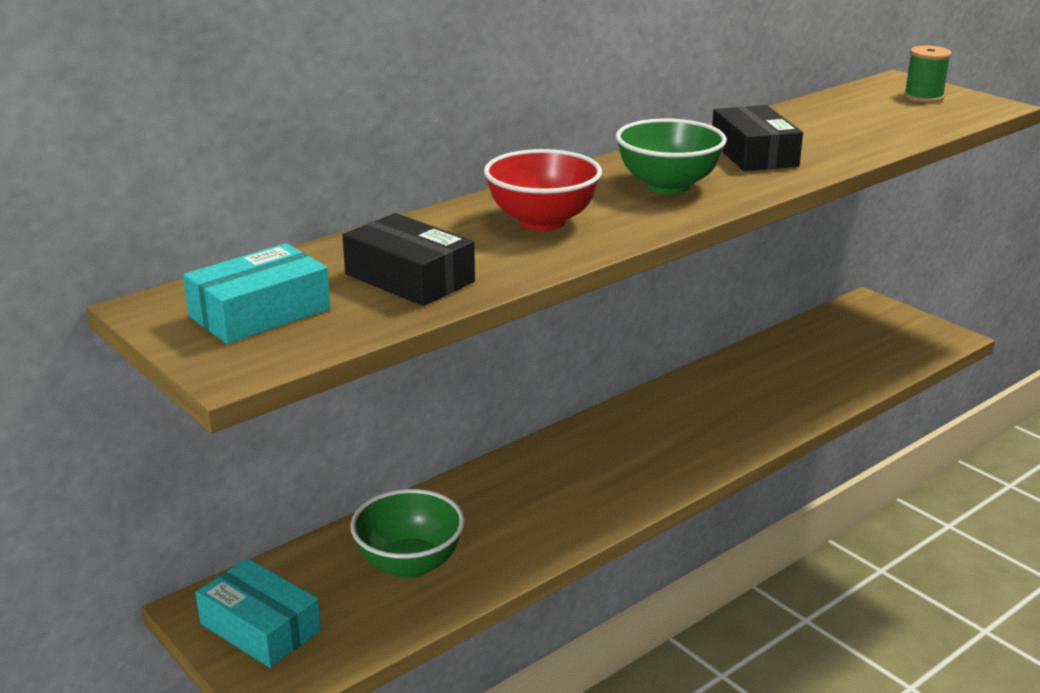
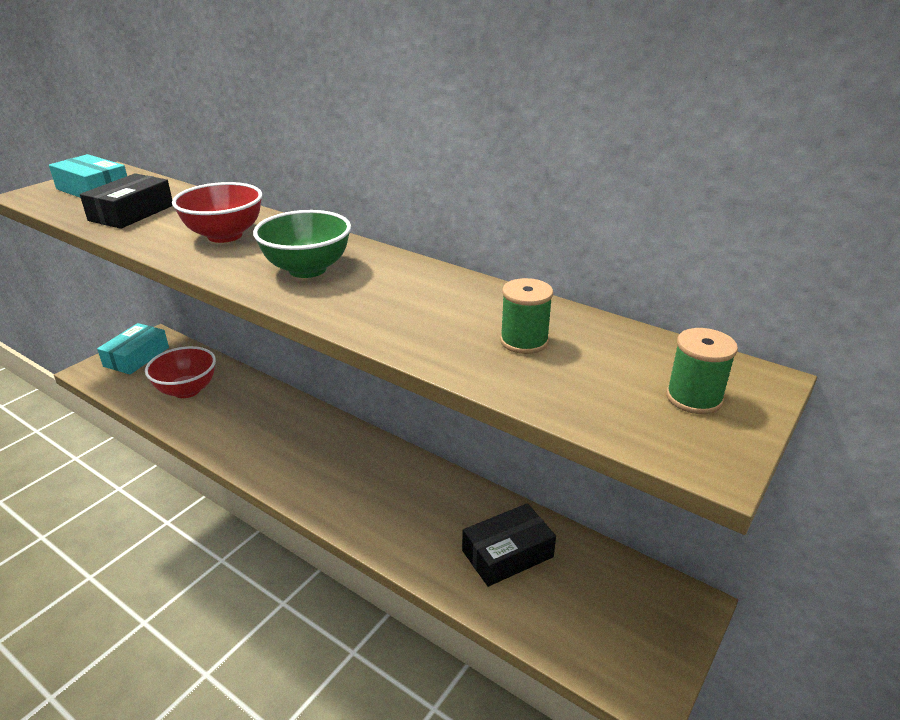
camera: 75 degrees right, 5 degrees up
green bowl [350,489,464,579] -> red bowl [145,346,216,398]
black box [712,105,803,171] -> black box moved to [462,503,556,587]
none -> green spool [500,278,553,354]

